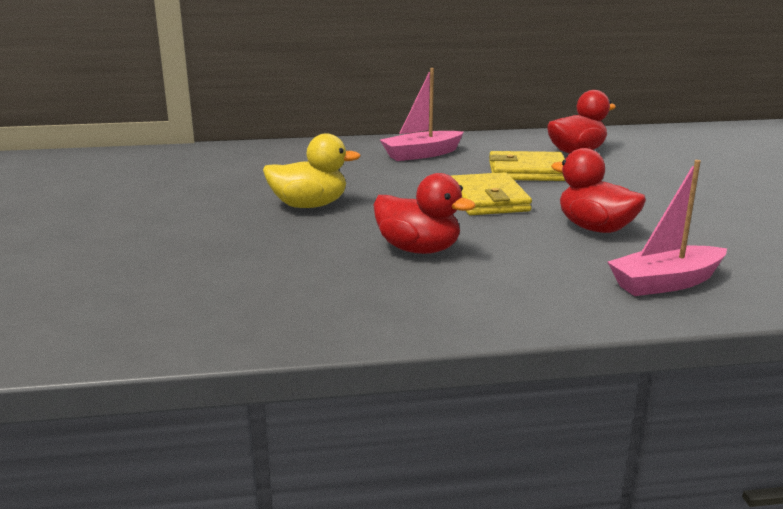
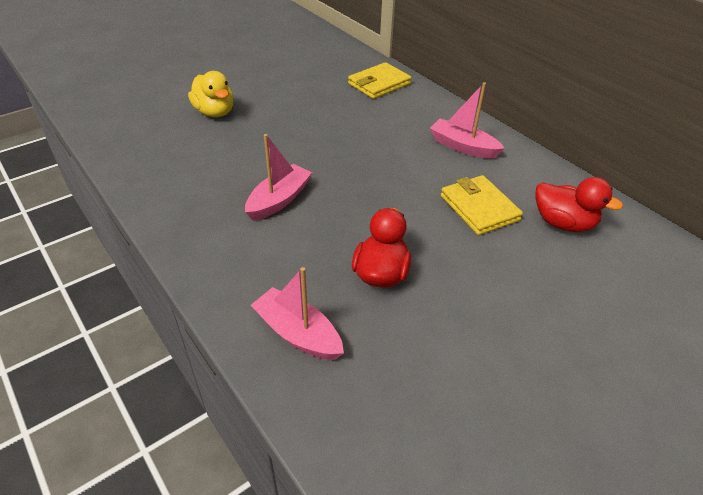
camera: 60 degrees right, 20 degrees up
yellow duck [263,133,361,208] -> yellow duck moved to [188,71,233,117]
red duck [373,173,476,254] -> pink boat [245,134,312,221]
yellow wallet [451,172,532,215] -> yellow wallet moved to [348,62,411,99]

